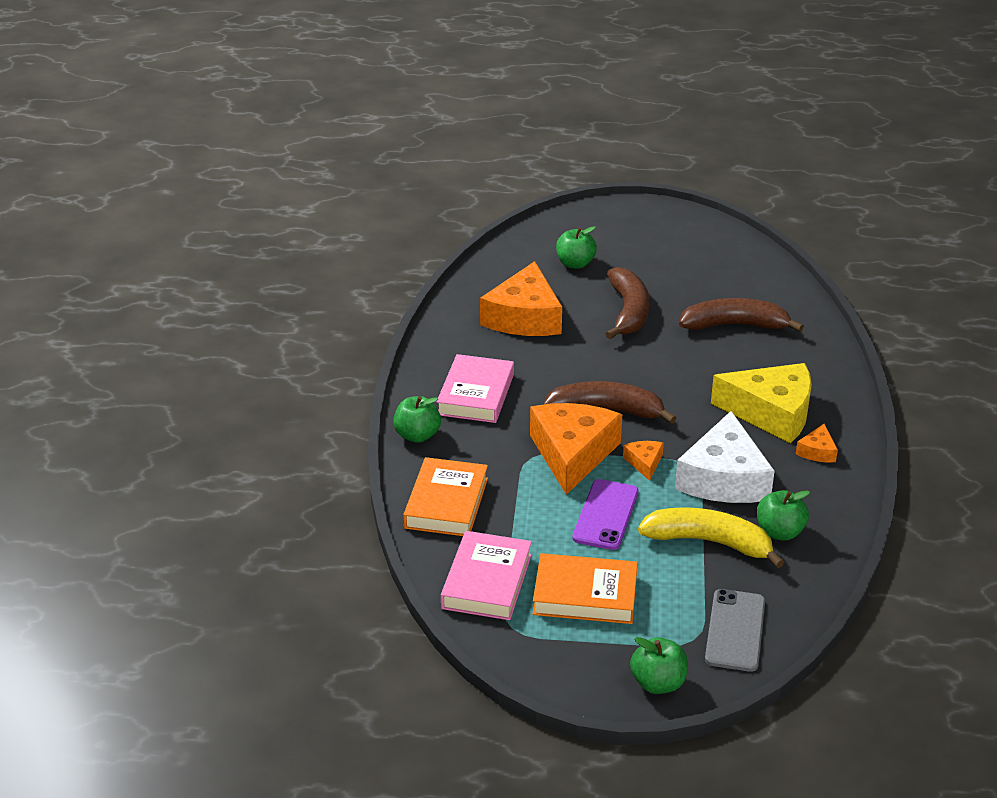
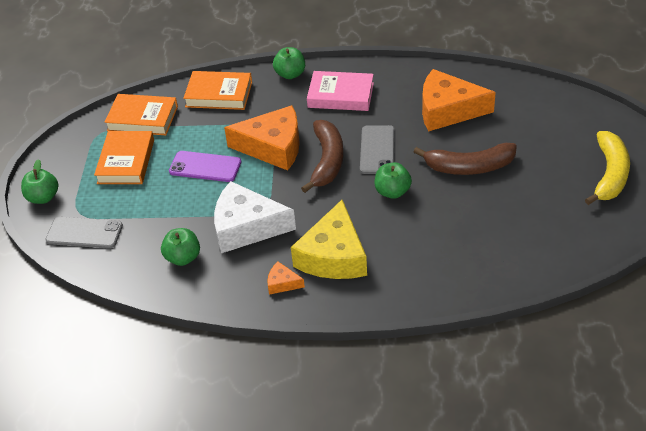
camera: 90 degrees right, 10 degrees up
pink book [441,531,532,620] -> orange book [104,94,178,135]
green apple [556,226,597,269] -> green apple moved to [374,163,412,199]
orange cheese [623,441,664,481] -> none
yellow banana [638,507,784,568] -> yellow banana moved to [585,131,630,205]
brown banana [679,298,804,332] -> none
none -> grey phone [360,125,395,174]

